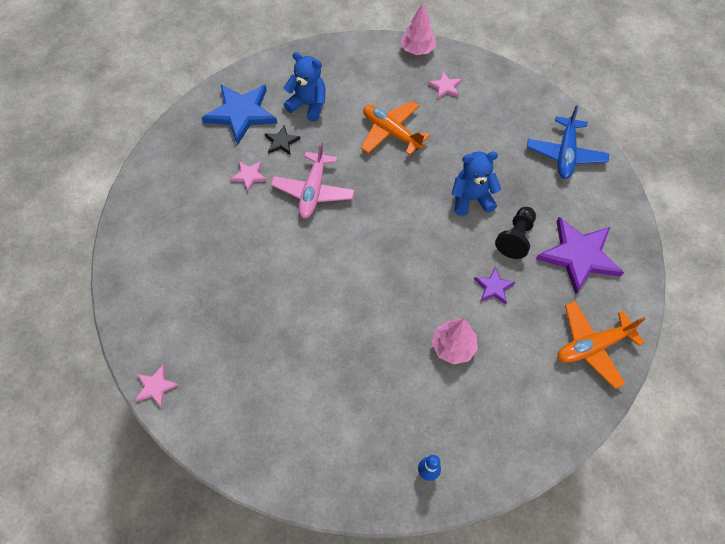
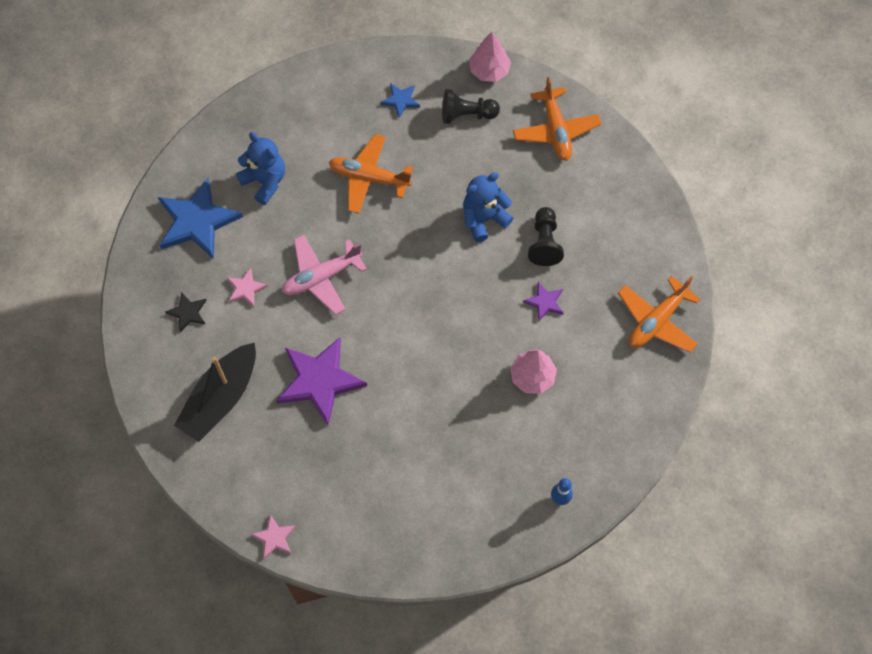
camera: 25 degrees left, 5 degrees up
black star [265,125,300,155] -> black star moved to [165,292,207,332]
pink plane [271,141,355,218] -> pink plane turned 75 degrees clockwise [282,235,367,315]
blue teddy bear [283,52,325,122] -> blue teddy bear turned 45 degrees clockwise [236,132,285,205]
pink tree [401,3,436,55] -> pink tree moved to [469,32,511,82]
pink star [428,72,462,99] -> blue star [380,83,420,118]
blue plane [527,105,609,179] -> orange plane [513,77,601,161]
purple star [536,217,624,295] -> purple star moved to [276,337,367,425]
none -> black boat [174,343,256,442]
none -> black pawn [442,89,500,124]

